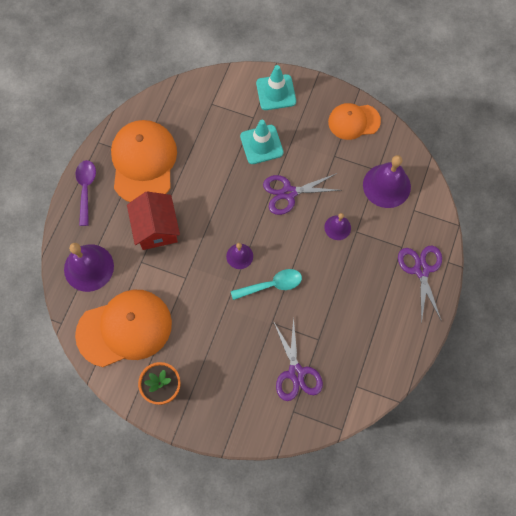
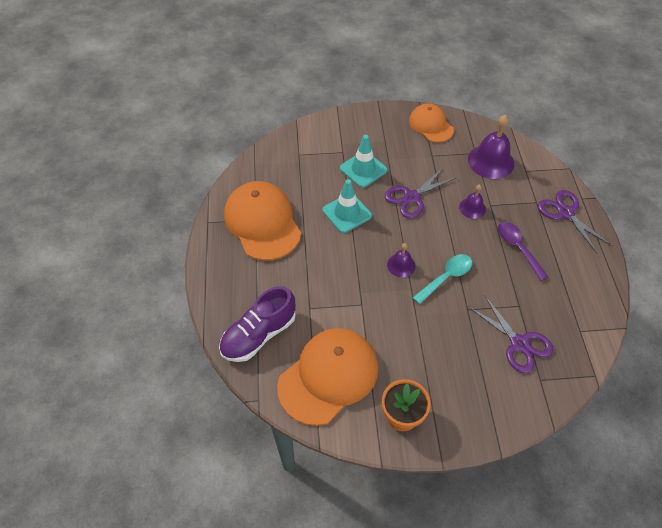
camera: 25 degrees left, 15 degrees down
purple bell [64,243,114,292] -> purple shoe [219,286,296,362]
purple spoon [76,160,96,226] -> purple spoon moved to [498,222,548,281]
red house [127,192,180,250] -> none
turquoise traffic cone [256,65,296,110] -> turquoise traffic cone moved to [323,179,372,233]
orange cap [328,103,381,140] -> orange cap turned 90 degrees clockwise [409,103,454,142]

